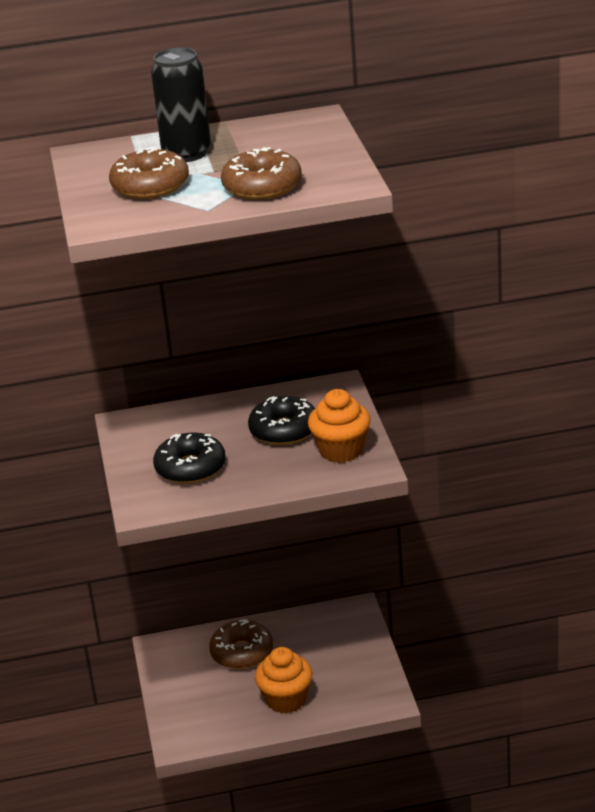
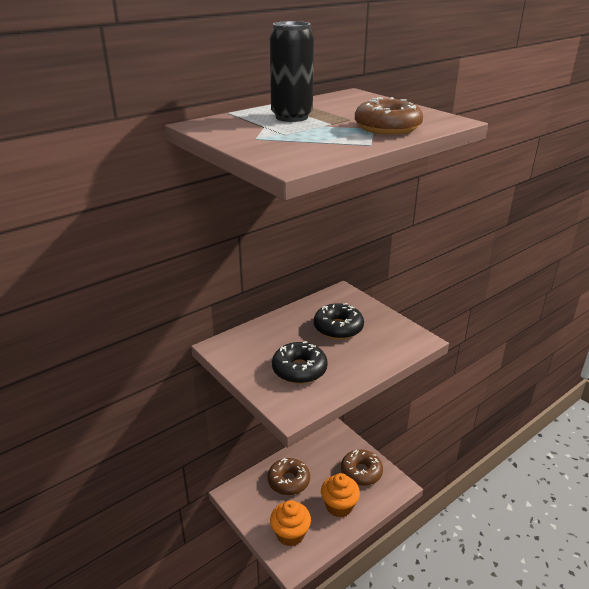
camera: 30 degrees left, 0 degrees up
brown donut [109,147,189,199] -> brown donut moved to [341,450,383,486]
orange cupcake [308,389,371,463] -> orange cupcake moved to [270,500,311,547]

